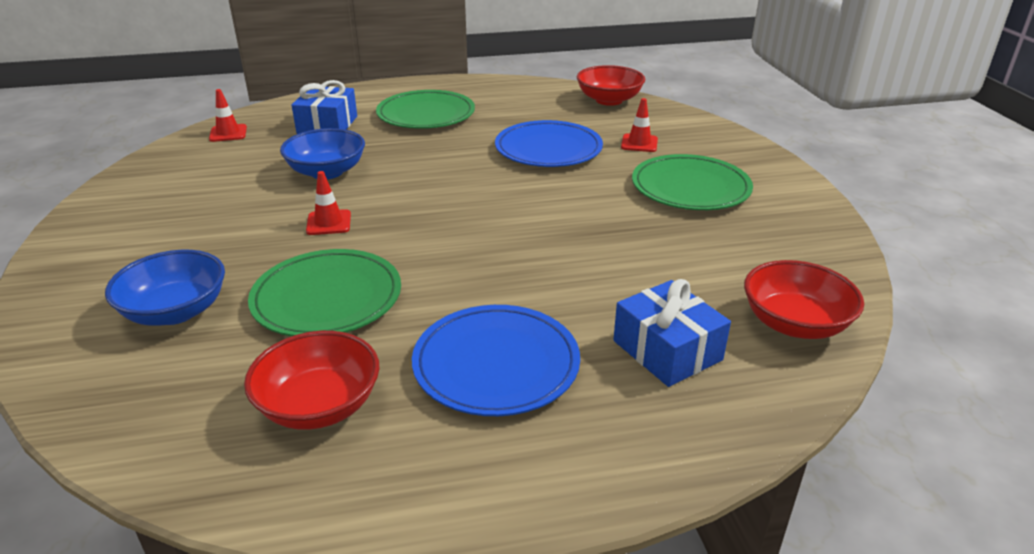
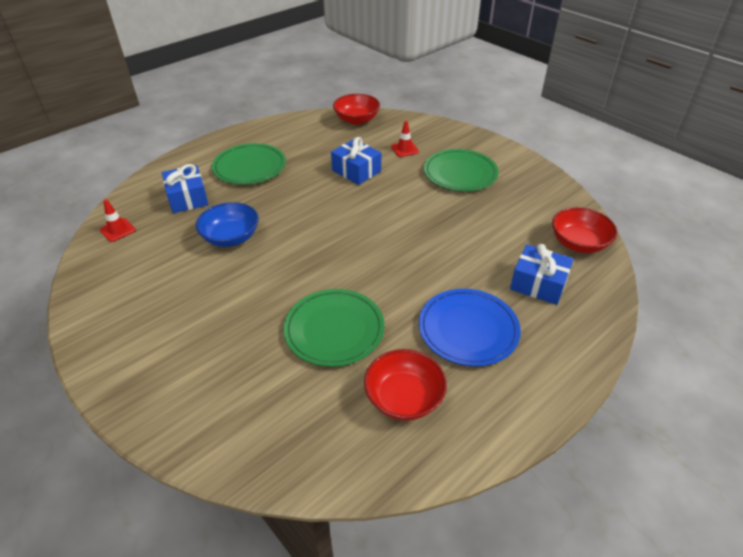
camera: 30 degrees left, 10 degrees up
blue bowl [105,250,225,326] -> none
red traffic cone [306,171,351,235] -> none
blue plate [495,120,603,167] -> blue gift [331,137,381,185]

